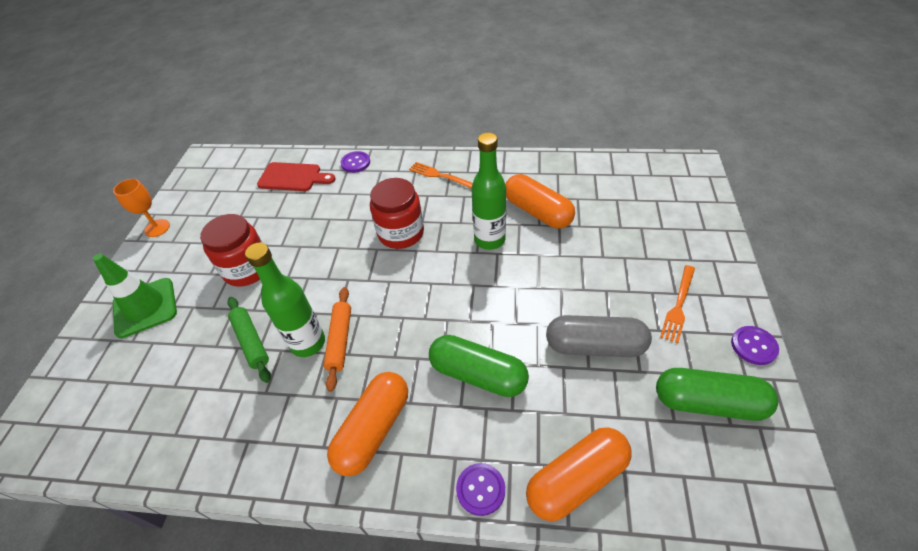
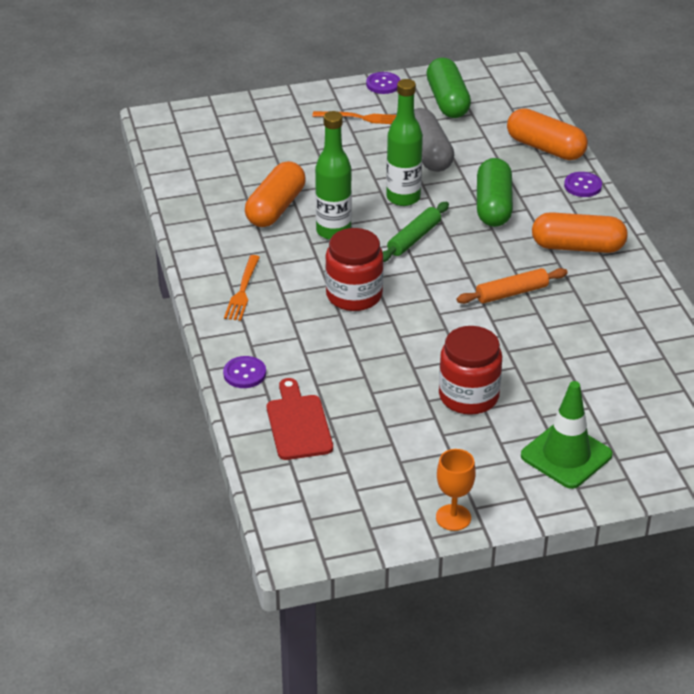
camera: 115 degrees left, 10 degrees down
green rolling pin [227,297,271,383] -> green rolling pin moved to [383,202,449,262]
green bottle [245,243,325,357] -> green bottle moved to [386,79,423,206]

